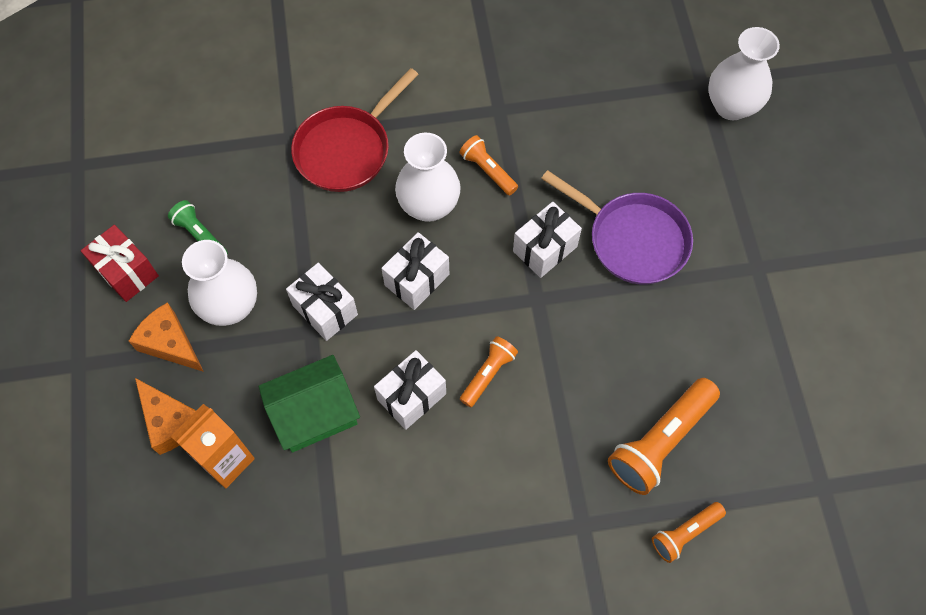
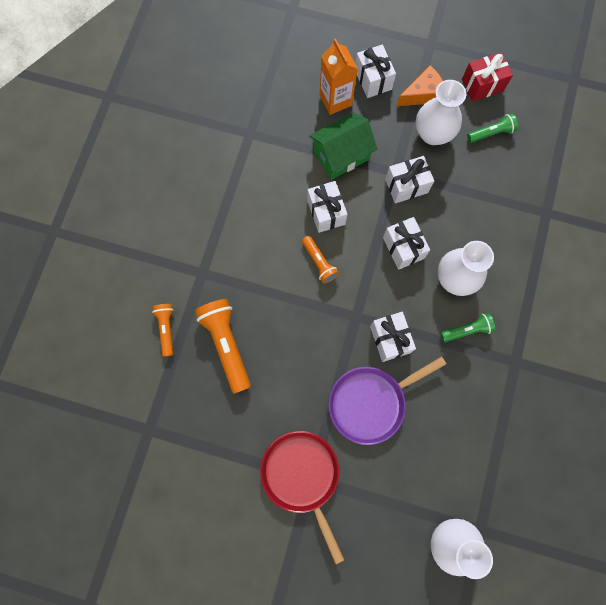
camera: 115 degrees right, 10 degrees up
orange cheese [135,378,196,455] -> white gift [355,44,396,98]
green house [259,355,360,453] -> green house turned 60 degrees clockwise [309,113,378,180]
red pan [291,68,419,192] -> red pan moved to [260,431,344,564]
orange flashlight [460,135,518,196] -> green flashlight [441,313,495,342]

